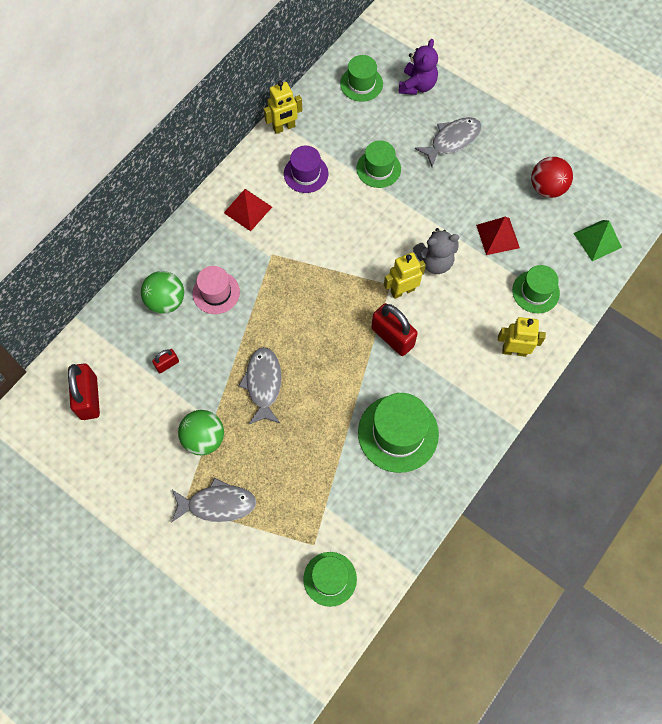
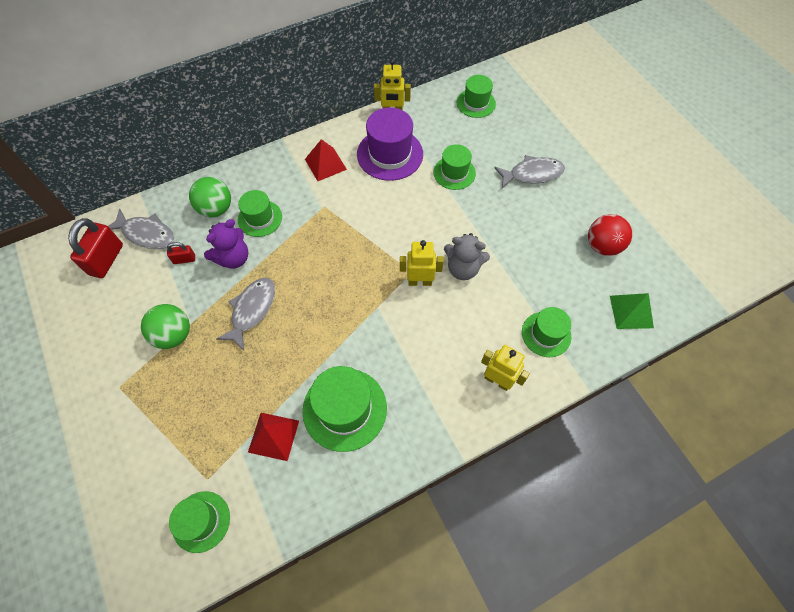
camera: 25 degrees right, 5 degrees down
grey fish [172,478,256,522] -> grey fish moved to [108,208,174,249]
pink hat [193,266,240,314] -> green hat [238,190,282,237]
purple hat [284,146,328,193] -> purple hat [357,107,423,181], size x1.60
red padlock [371,303,418,356] -> none
purple teddy bear [399,39,438,95] -> purple teddy bear moved to [204,219,249,269]
red pyramid [476,217,520,255] -> red pyramid moved to [248,413,299,461]

